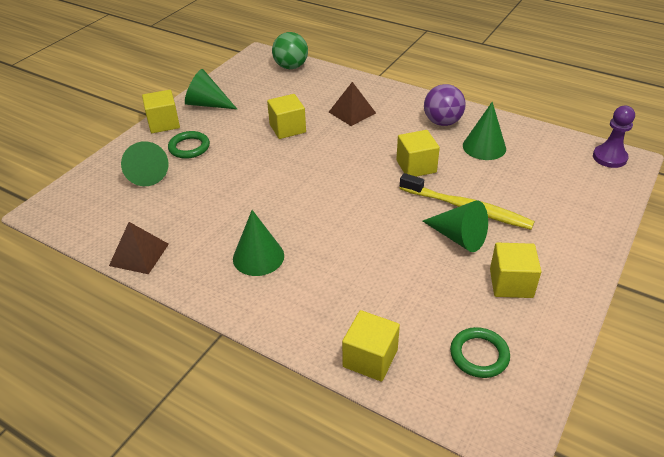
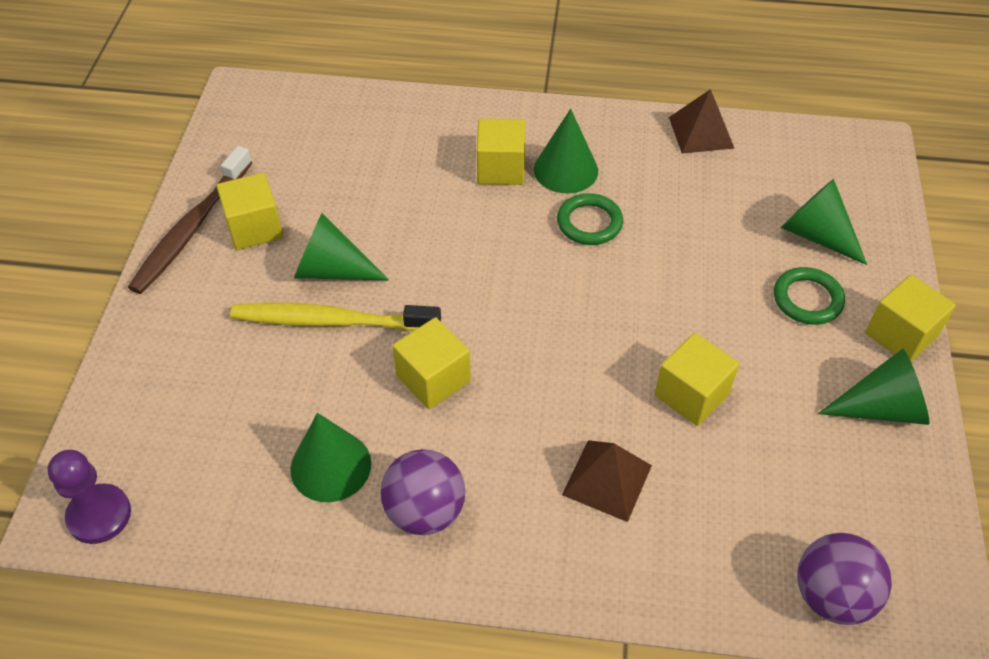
camera: 155 degrees right, 10 degrees up
green ball [272,32,308,69] -> purple ball [797,533,892,625]
yellow cube [342,310,400,382] -> yellow cube moved to [477,119,525,185]
green ring [450,327,510,378] -> green ring moved to [557,193,623,245]
none -> brown toothbrush [128,146,253,294]

